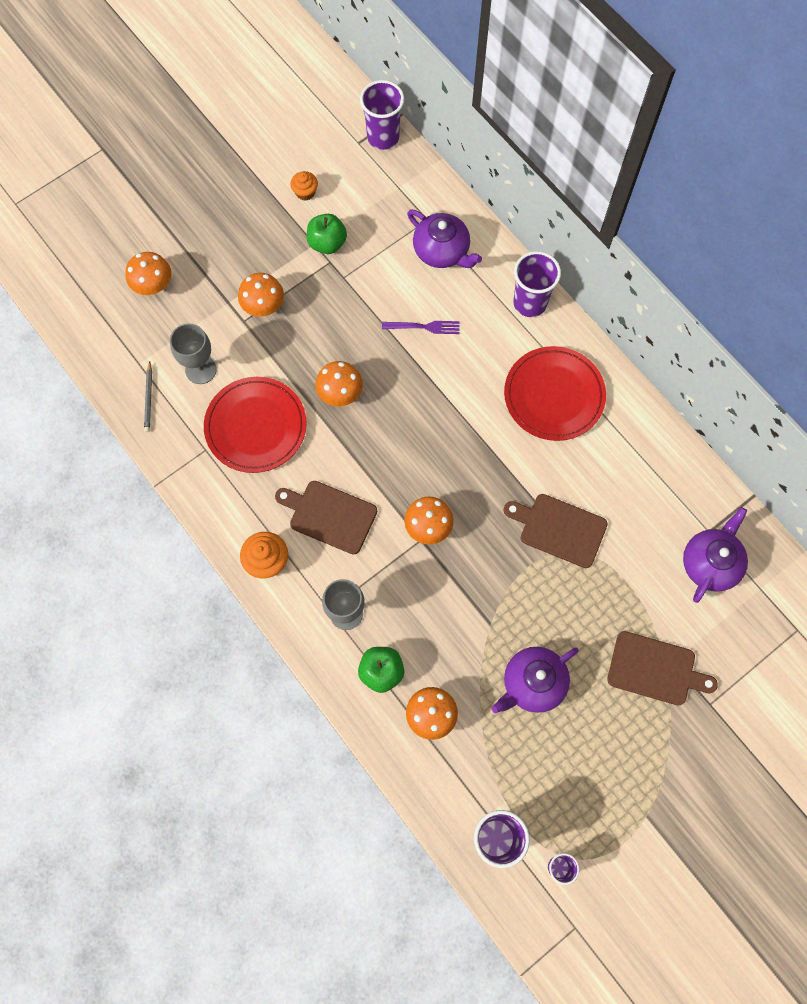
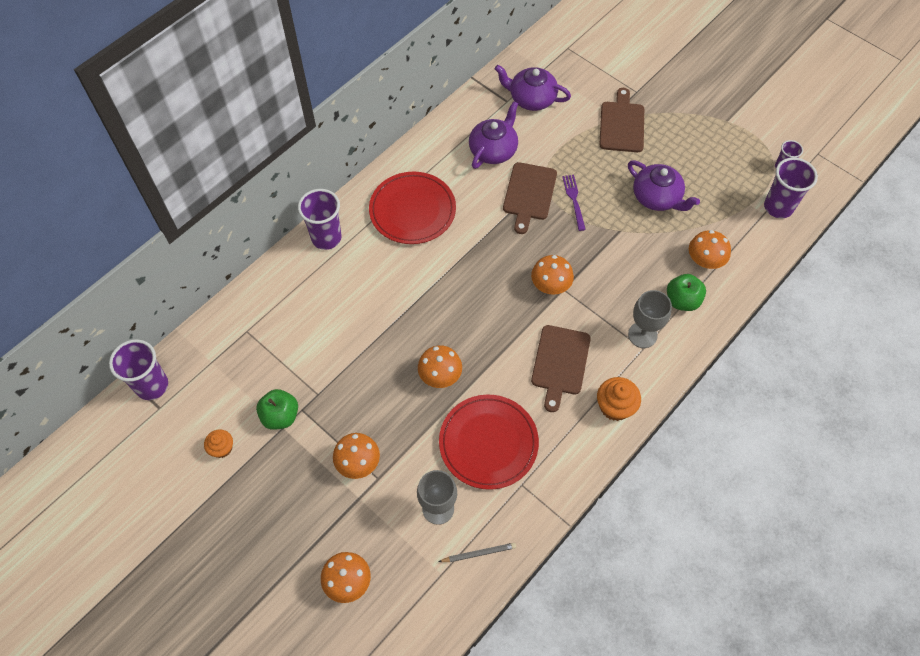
camera: 100 degrees left, 10 degrees down
purple fork [382,321,460,334] -> purple fork moved to [562,175,586,231]
purple teapot [407,209,482,268] -> purple teapot moved to [469,101,518,169]

